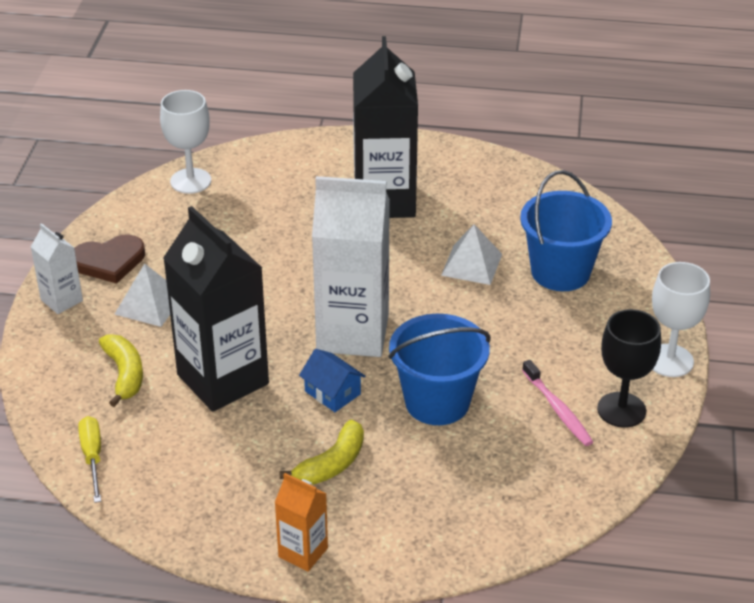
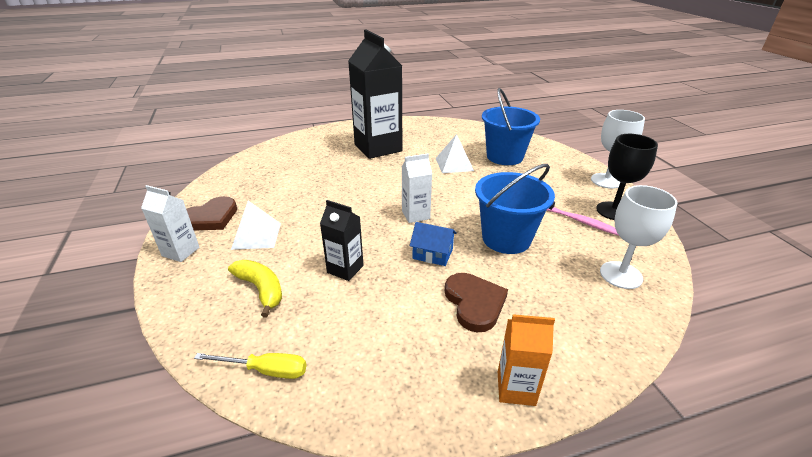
camera: 25 degrees left, 5 degrees down
yellow screwdriver [78,416,101,503] -> yellow screwdriver turned 135 degrees clockwise [194,353,306,379]
white goblet [160,90,211,194] -> white goblet moved to [600,185,677,289]
black carton [163,206,269,412] -> black carton [320,200,364,281], size x0.48
yellow banana [279,420,364,485] -> brown heart [445,273,508,332]
white carton [312,176,390,357] -> white carton [402,154,432,223], size x0.48

